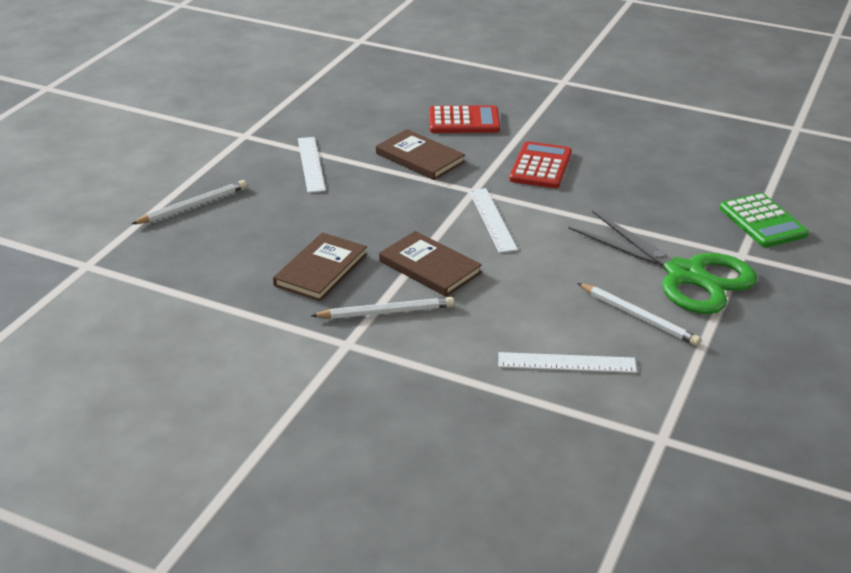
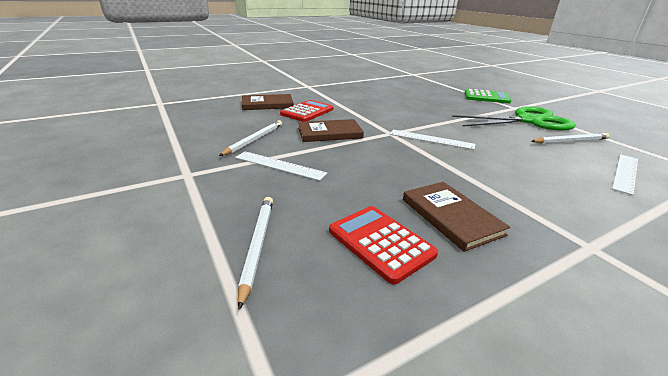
camera: 55 degrees left, 5 degrees down
white pencil [311,297,454,319] -> white pencil moved to [219,120,282,156]
brown book [379,231,482,297] -> brown book moved to [242,94,294,110]
red calculator [509,141,572,188] -> red calculator moved to [329,206,438,284]

